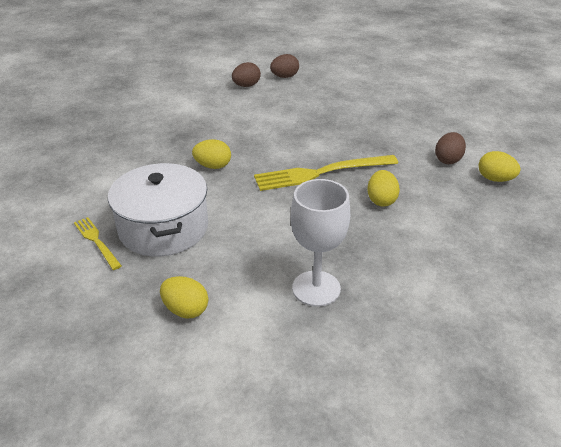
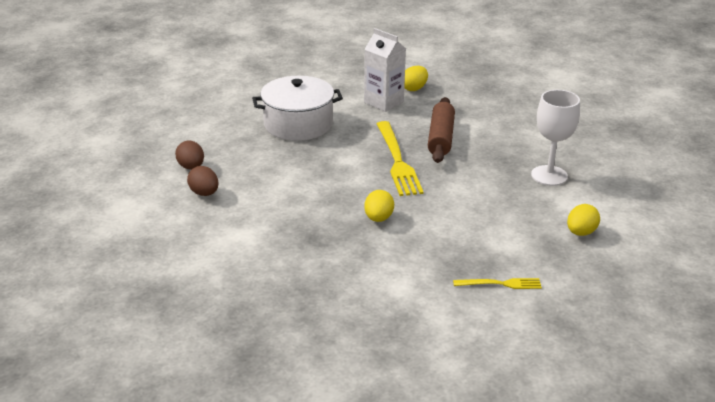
camera: 85 degrees left, 5 degrees down
yellow fork [74,217,122,270] -> yellow fork turned 150 degrees counterclockwise [453,278,542,289]
white pot [108,163,208,256] -> white pot moved to [252,76,343,141]
yellow egg [367,170,400,206] -> brown rolling pin [428,97,455,163]
brown egg [435,132,466,164] -> white carton [364,28,406,112]

